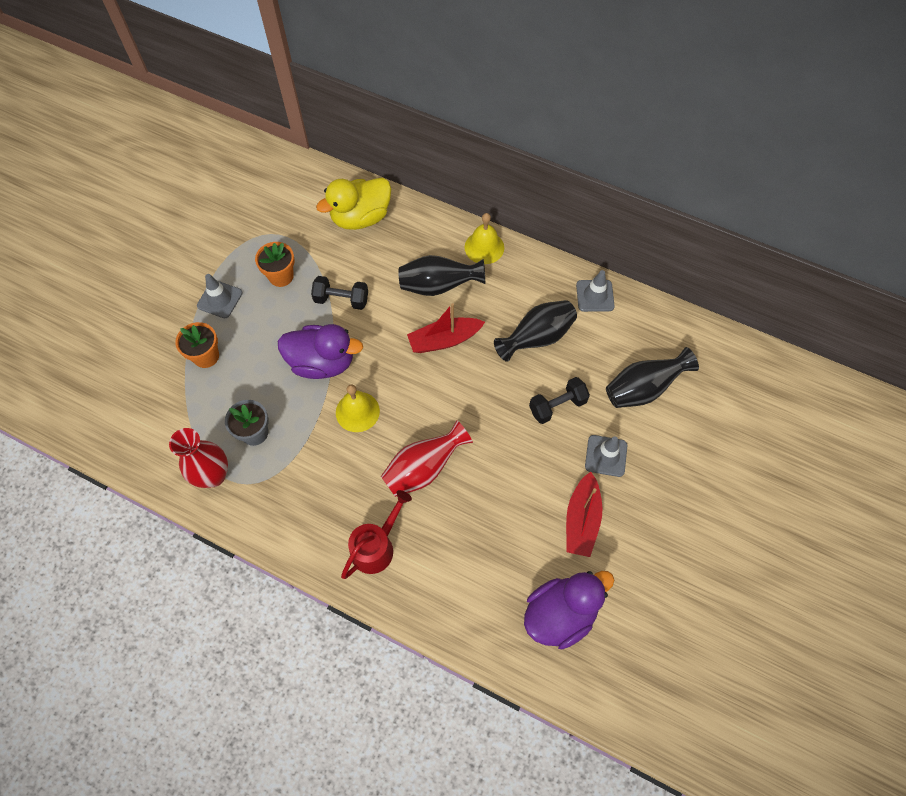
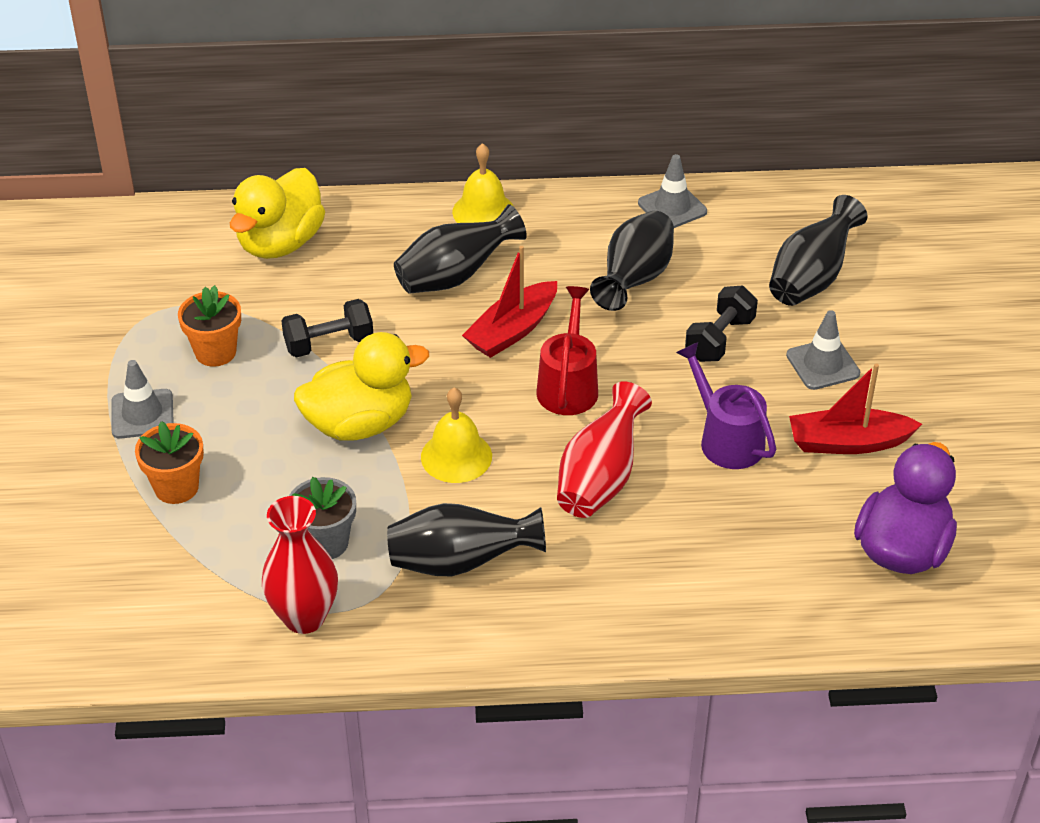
camera: 30 degrees left, 20 degrees down
purple duck [278,324,363,379] -> yellow duck [294,332,429,441]
red watering can [341,490,412,579] -> red watering can moved to [537,286,598,415]
red boat [566,472,602,557] -> red boat turned 105 degrees clockwise [789,363,922,454]
none -> black vase [387,503,546,576]
none -> purple watering can [676,342,777,469]

